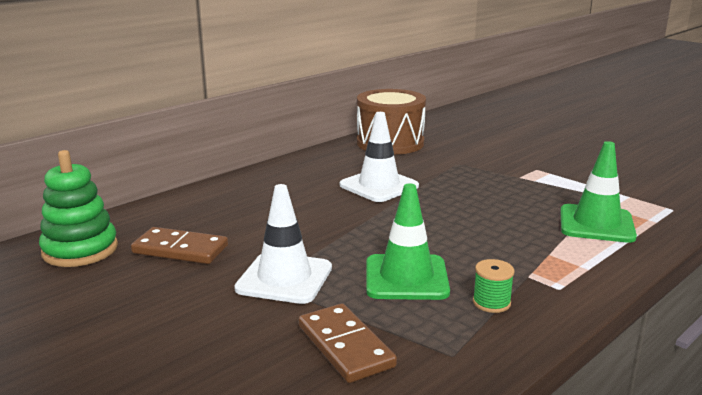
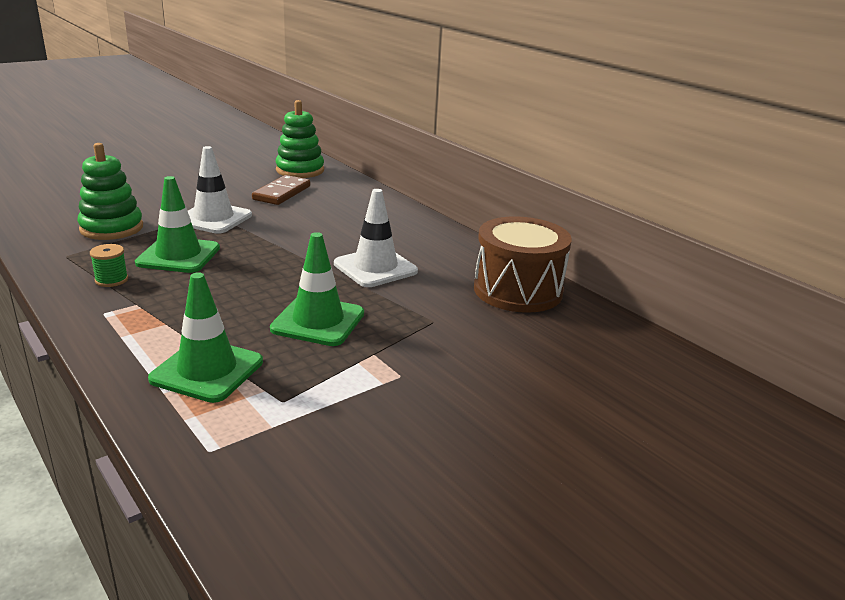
camera: 95 degrees right, 5 degrees up
brown domino [298,303,397,383] -> green stacking toy [77,143,143,240]
none -> green traffic cone [270,232,364,346]

